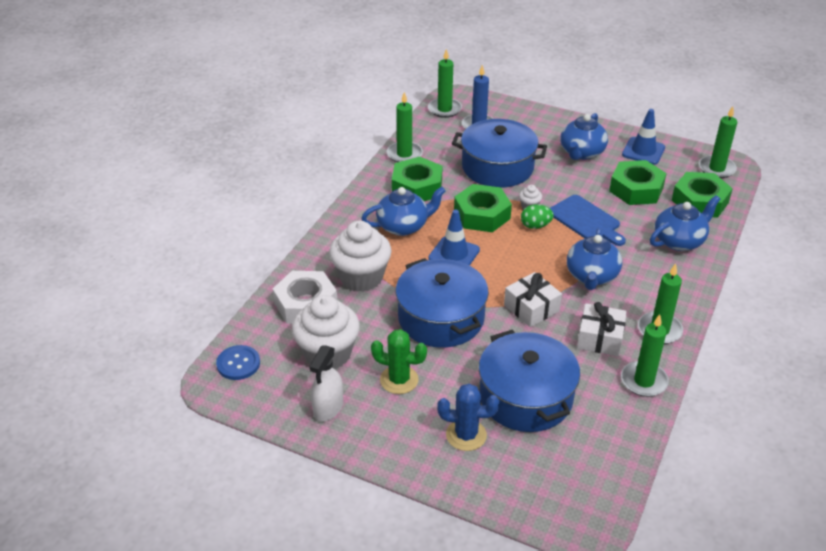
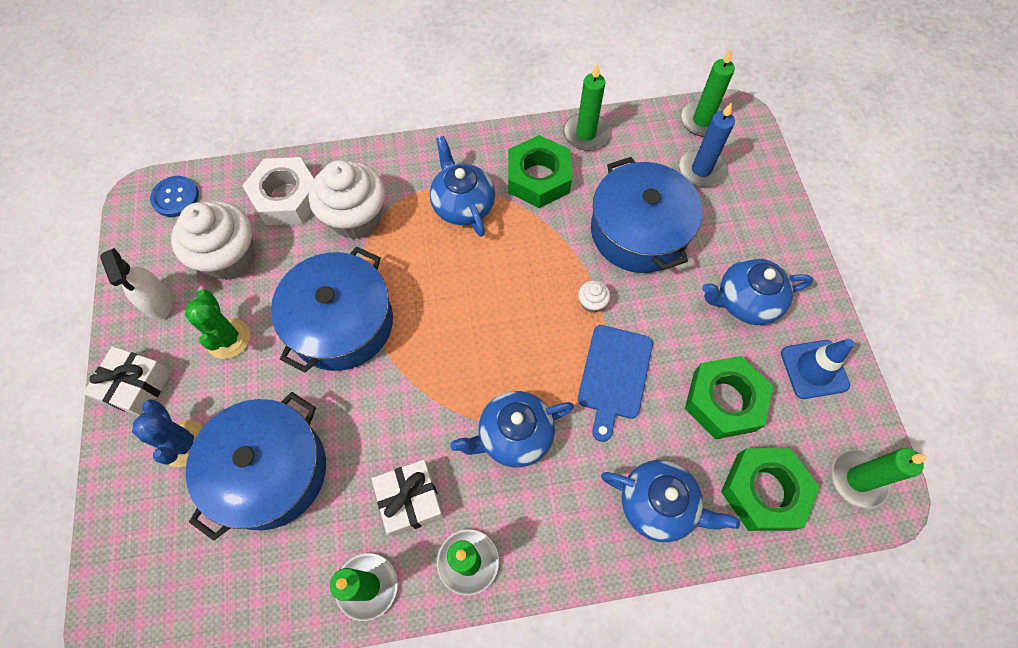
camera: 55 degrees right, 25 degrees up
white spray bottle [309,345,343,422] -> white spray bottle turned 105 degrees counterclockwise [100,248,172,320]
blue teapot [361,187,446,236] -> blue teapot turned 150 degrees counterclockwise [430,136,495,237]
blue traffic cone [428,209,480,265] -> none
green nut [454,184,512,232] -> none
white gift [504,272,562,327] -> white gift moved to [83,346,171,416]
green egg [521,204,554,229] -> none

